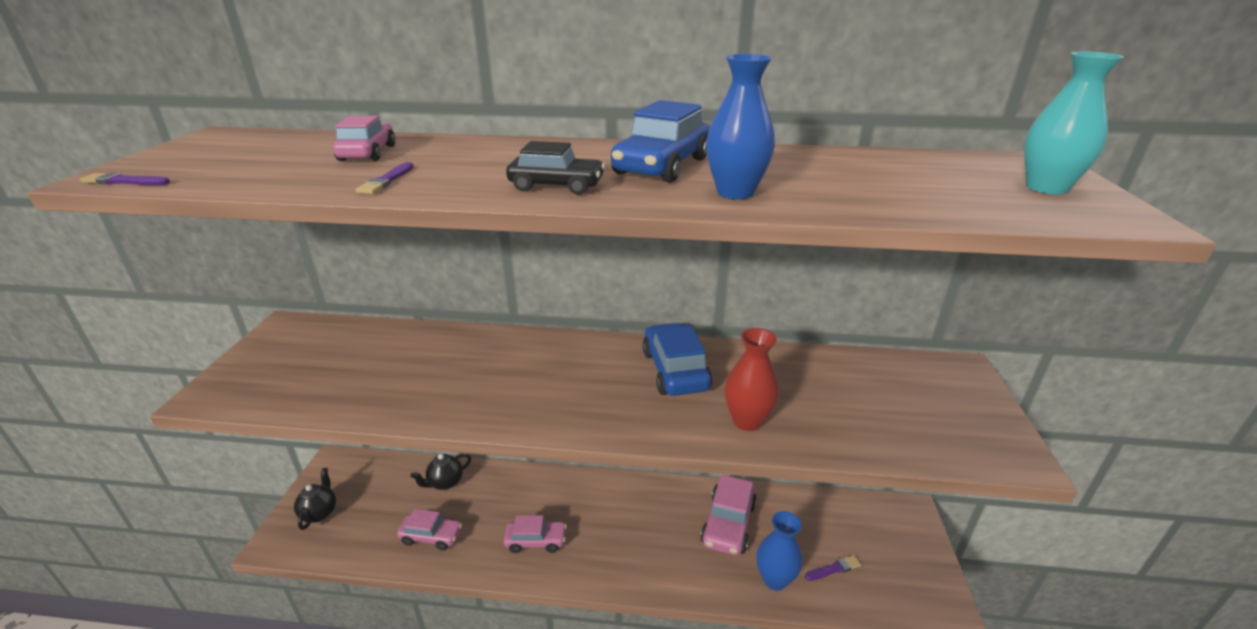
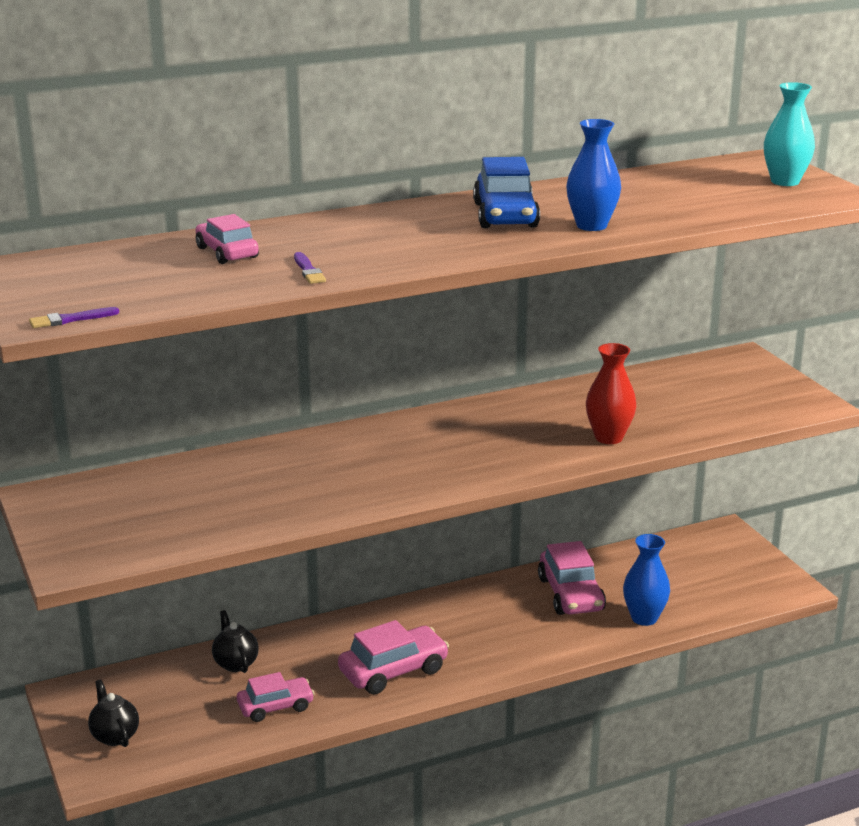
camera: 30 degrees left, 5 degrees down
black teapot [410,454,471,490] -> black teapot turned 135 degrees clockwise [212,610,259,673]
pink car [504,515,567,553] -> pink car [338,620,449,695], size x1.50
black car [506,141,605,195] -> none
blue car [642,323,712,396] -> none
purple brush [805,555,861,581] -> none

